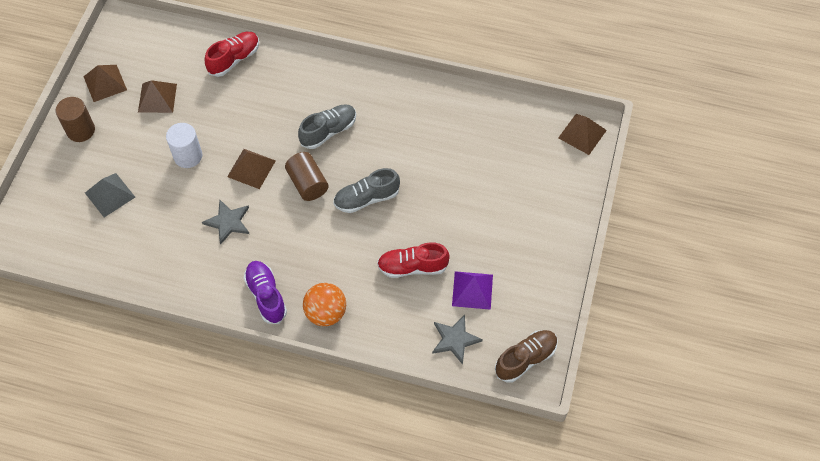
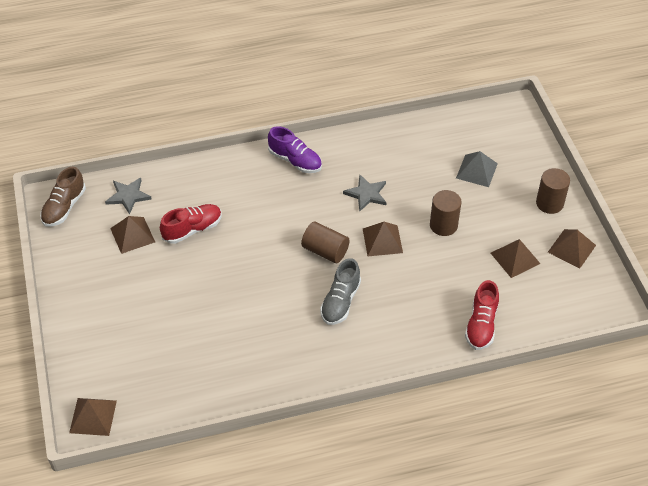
camera: 150 degrees right, 10 degrees down
white cylinder [166,123,202,168] -> brown cylinder [430,190,461,236]
orange ball [303,283,346,326] -> none
grey shoe [333,168,400,213] -> none
purple pyramid [452,271,493,310] -> brown pyramid [110,216,155,254]

